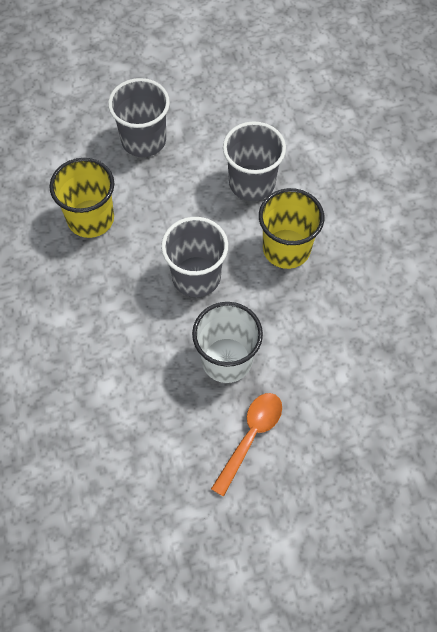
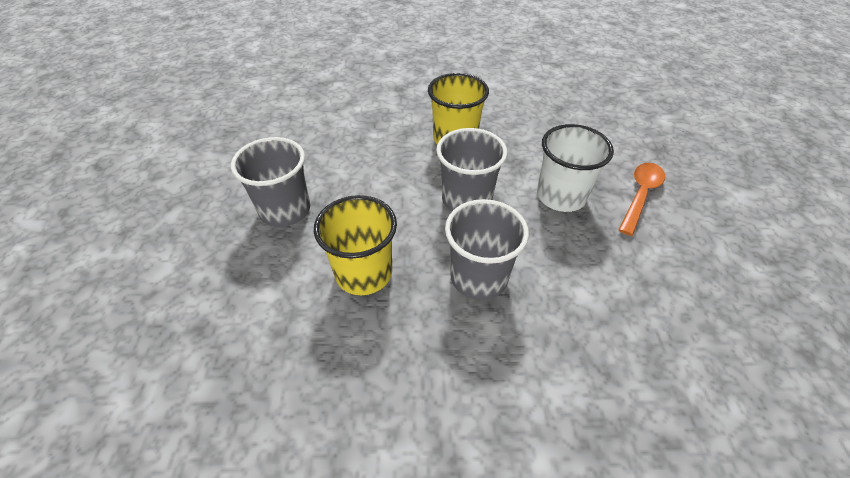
camera: 75 degrees left, 15 degrees down
orange spoon [211,393,282,497] -> orange spoon turned 75 degrees clockwise [619,163,665,236]
grey cup [223,121,286,201] -> grey cup moved to [445,199,529,300]

